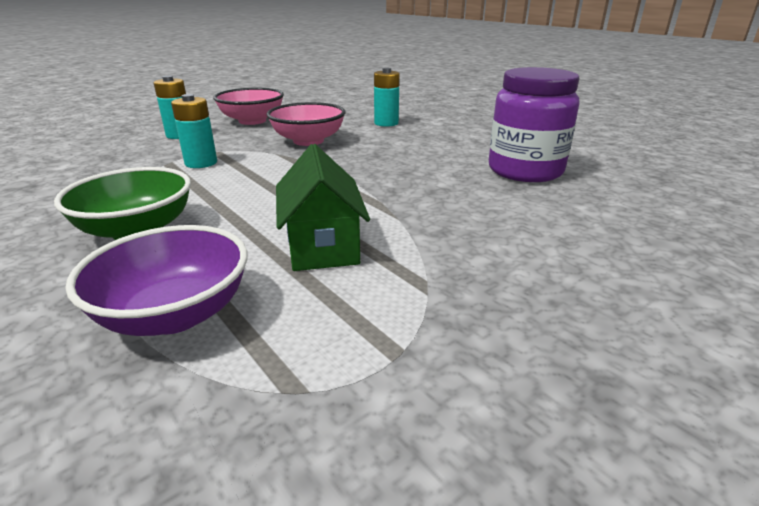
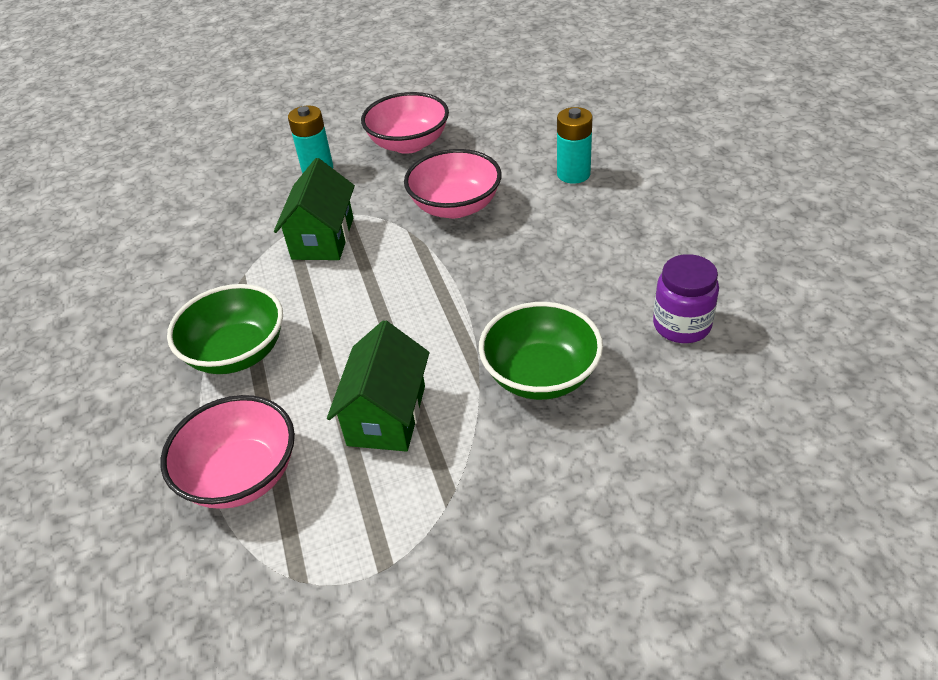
camera: 25 degrees right, 15 degrees up
purple bowl [65,225,247,336] -> pink bowl [160,395,295,509]
turquoise battery [171,94,217,168] -> green house [274,158,355,260]
purple jar [489,67,580,182] -> purple jar [653,254,719,343], size x0.61
none -> green bowl [479,302,603,400]

